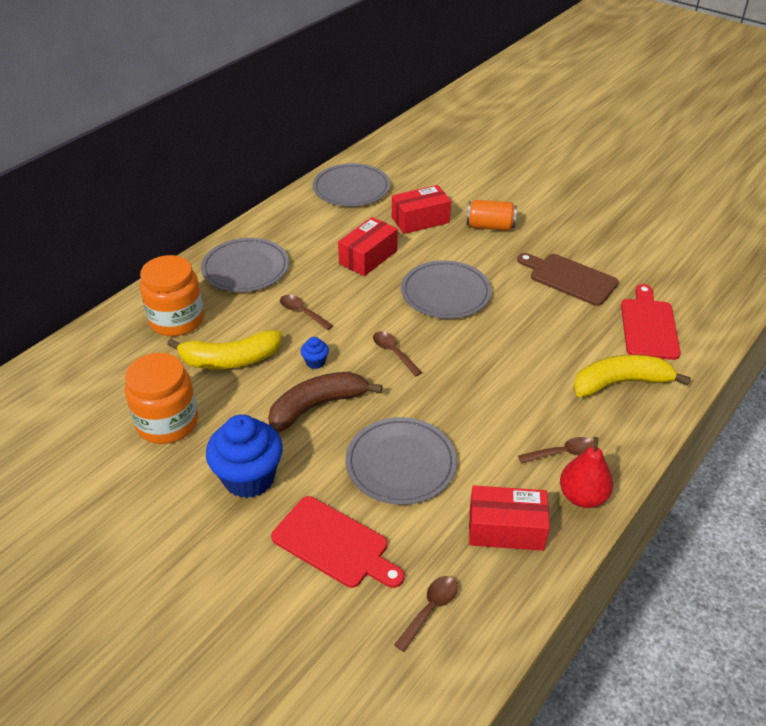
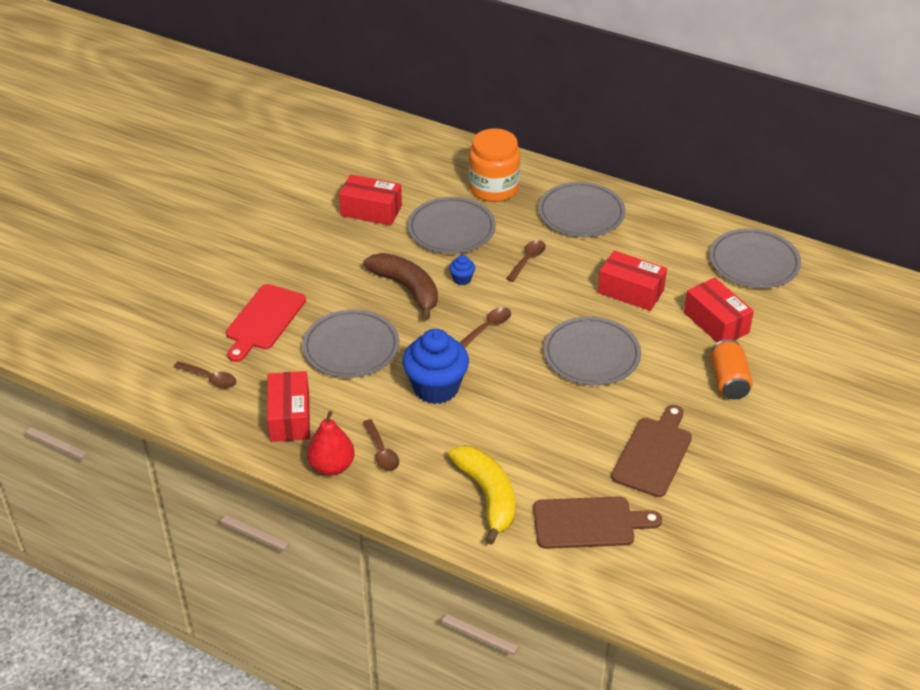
camera: 80 degrees right, 0 degrees up
orange jar [125,353,198,444] -> red box [339,175,402,226]
yellow banana [167,330,282,369] -> grey plate [408,197,496,254]
blue cupcake [206,414,283,498] -> blue cupcake moved to [402,329,469,404]
red cutting board [621,284,681,360] -> brown cutting board [533,496,662,549]

